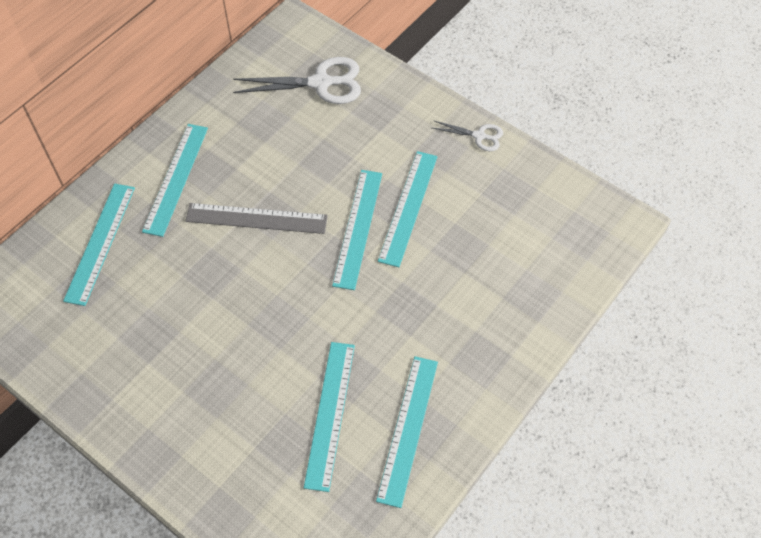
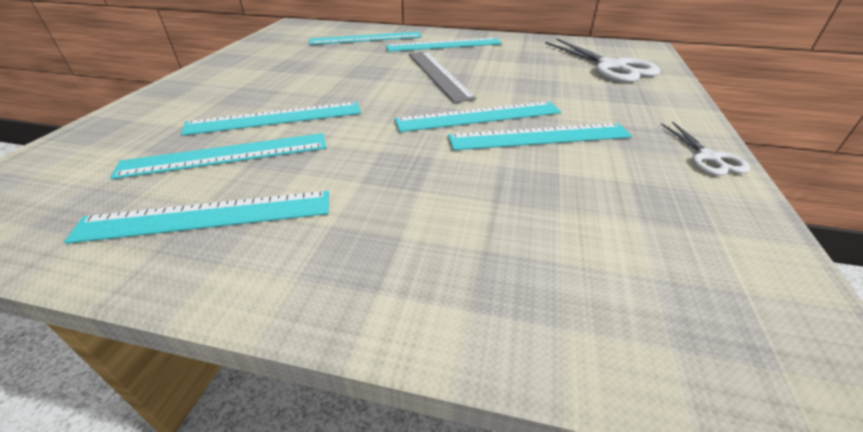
camera: 65 degrees right, 20 degrees down
none -> turquoise ruler [181,102,361,136]

